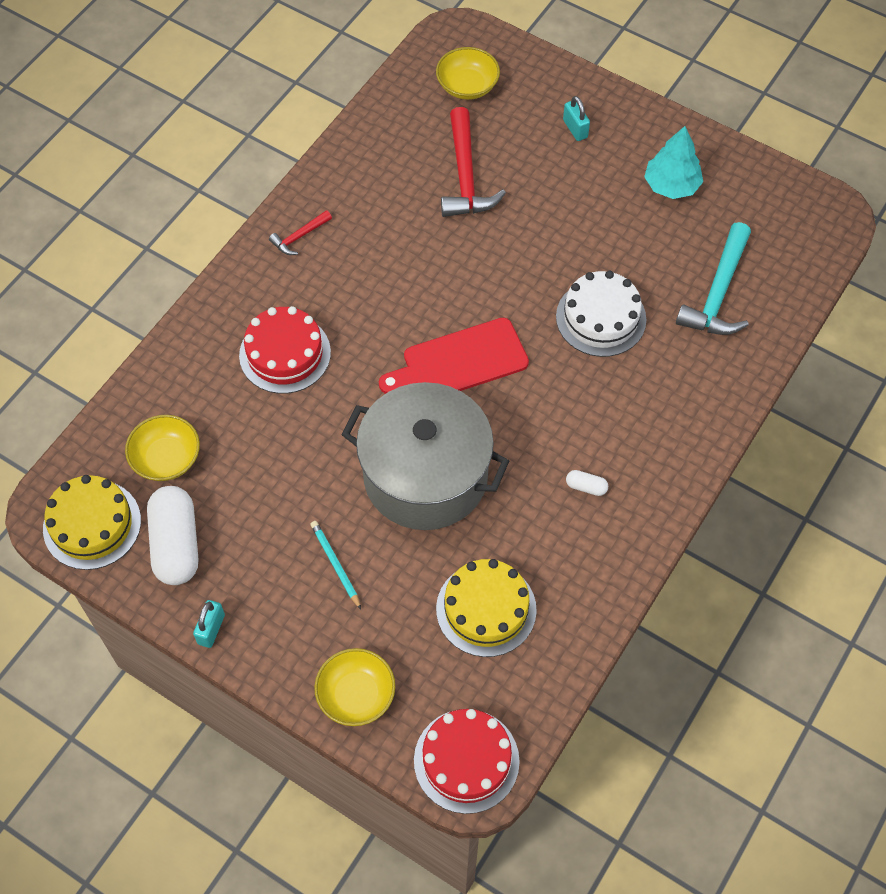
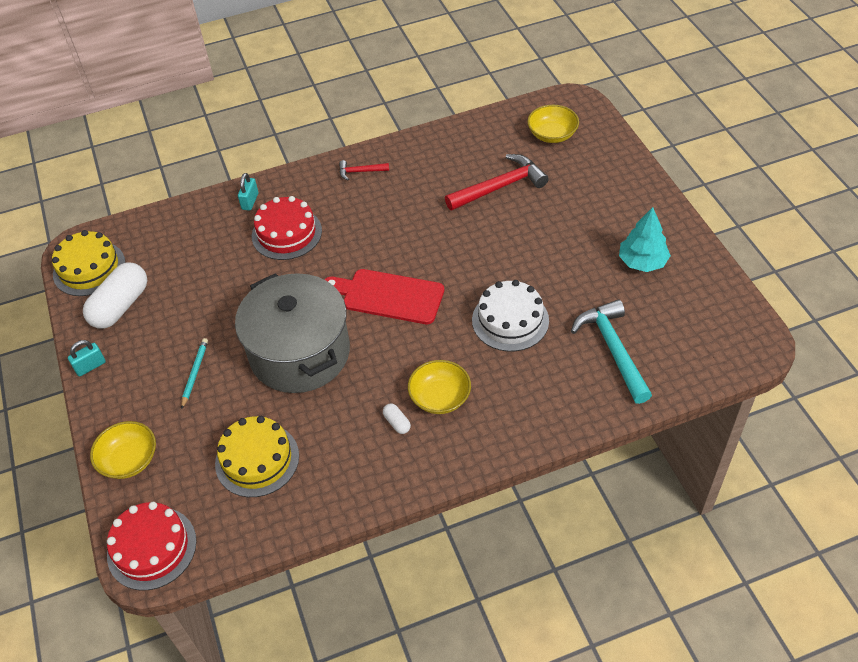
camera: 40 degrees right, 10 degrees down
yellow bowl [125,415,200,481] -> yellow bowl moved to [408,360,471,414]
red hammer [441,107,506,217] -> red hammer turned 150 degrees counterclockwise [445,154,549,211]
turquoise padlock [563,96,590,141] -> turquoise padlock moved to [238,173,258,211]
turquoise hammer [676,222,751,335] -> turquoise hammer turned 105 degrees clockwise [571,299,652,404]

